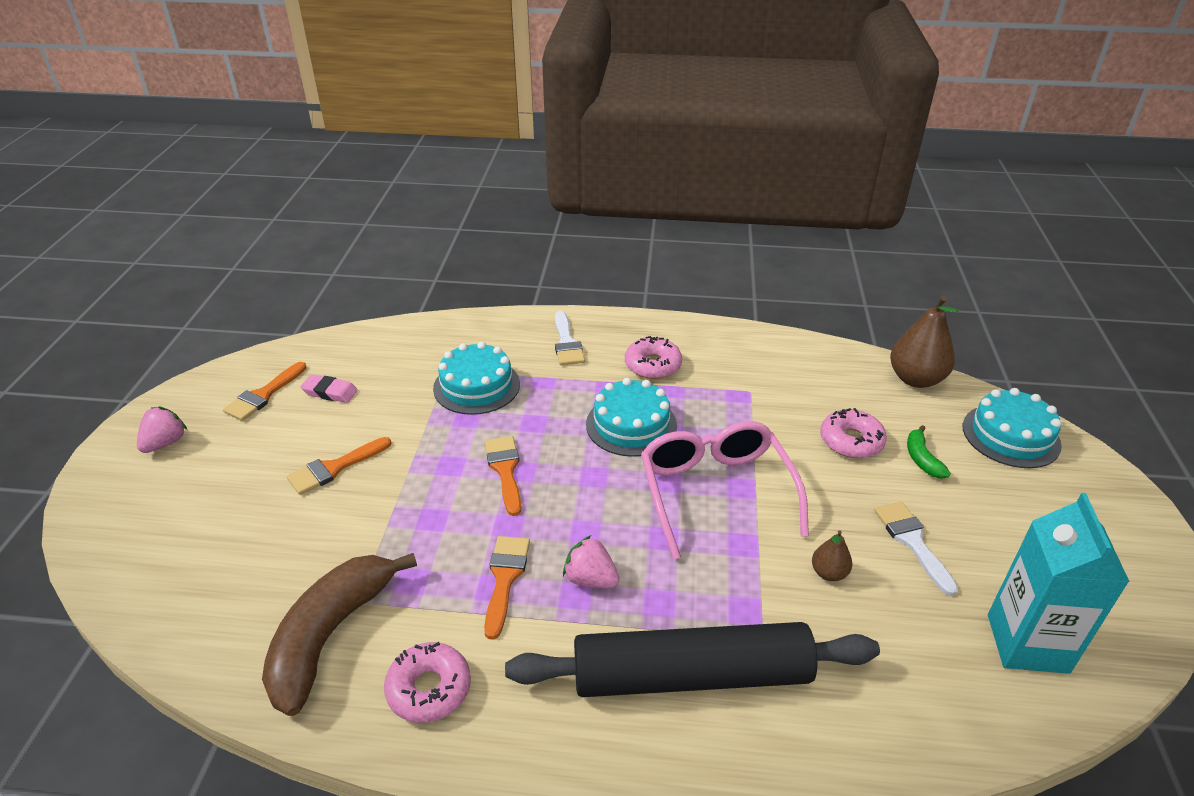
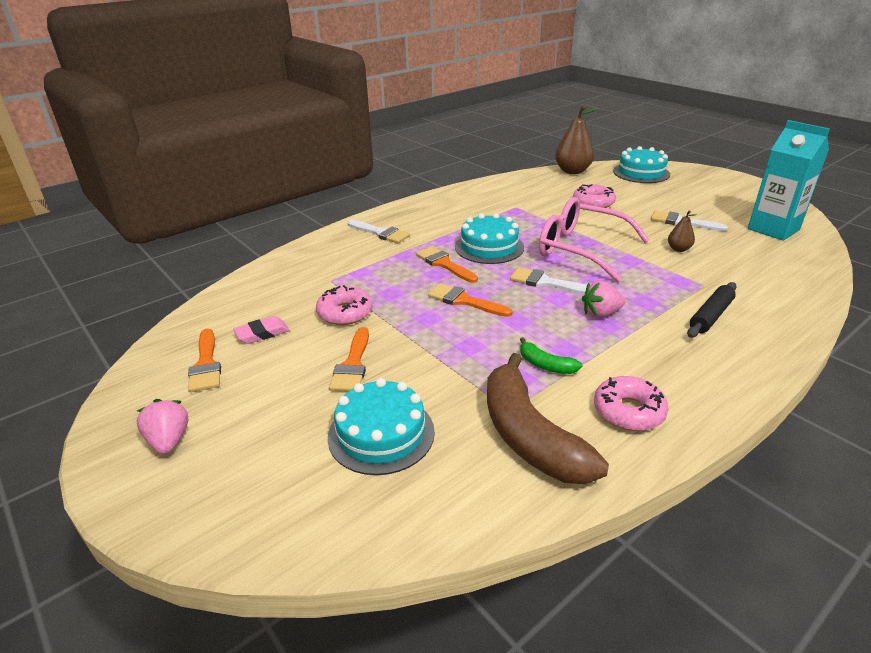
camera: 45 degrees left, 5 degrees down
turquoise cake [433,342,520,415] -> turquoise cake moved to [328,378,435,475]
orange brush [484,536,530,640] -> orange brush moved to [416,246,478,283]
black rolling pin [505,622,880,697] -> black rolling pin [687,282,737,338], size x0.47
pink donut [625,336,682,379] -> pink donut moved to [316,285,373,325]
green banana [907,425,951,479] -> green banana moved to [520,337,583,374]
none -> white brush [510,267,587,294]

